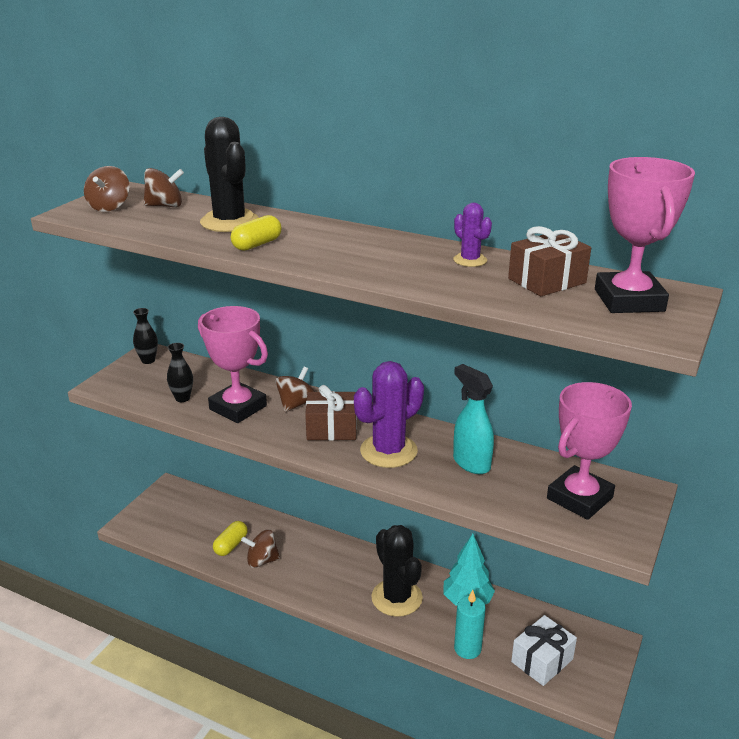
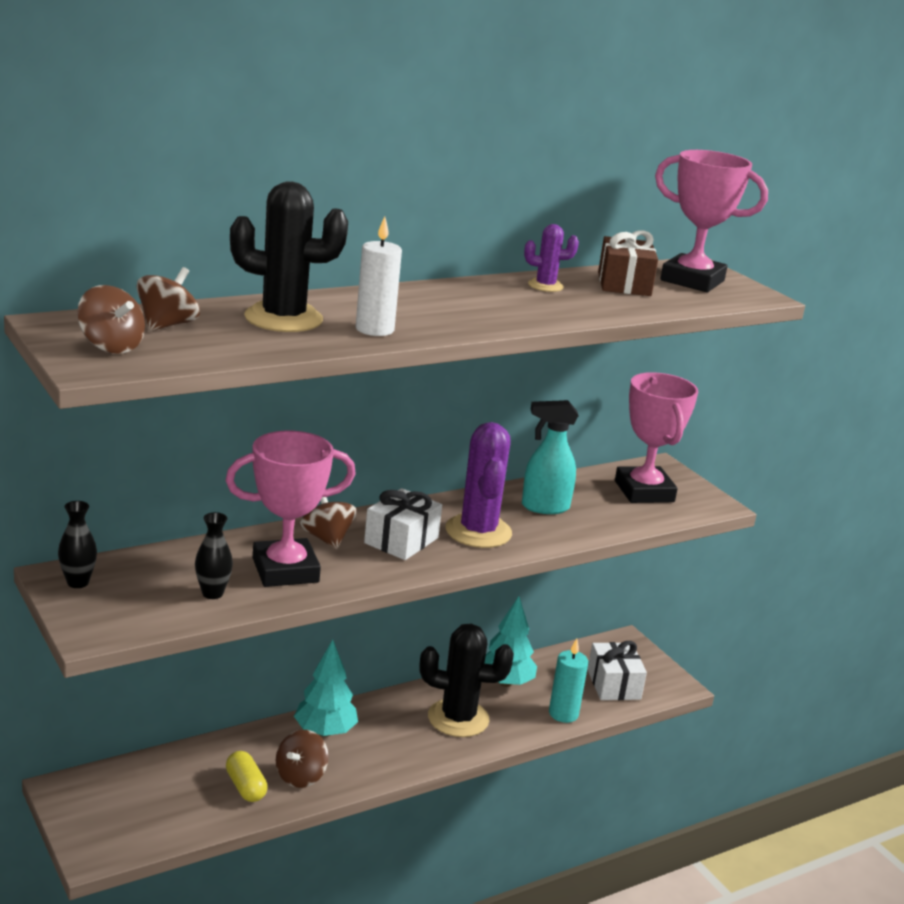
camera: 60 degrees left, 5 degrees down
yellow capsule [231,215,282,251] -> white candle [356,216,402,336]
brown gift [305,385,357,440] -> white gift [364,488,442,560]
none -> turquoise tree [294,640,358,737]

